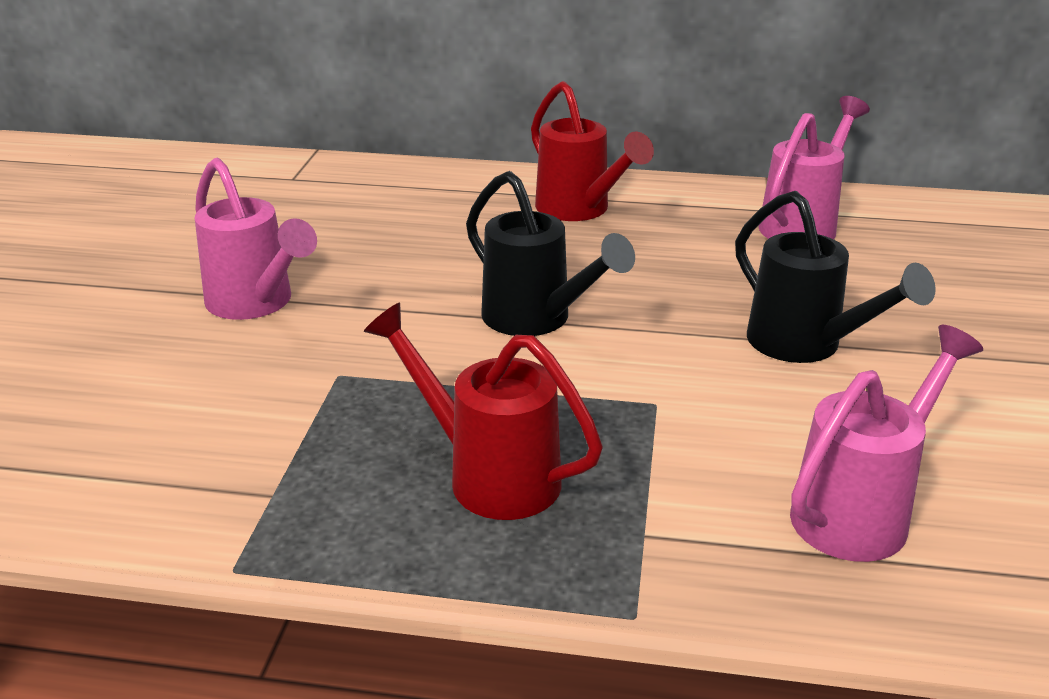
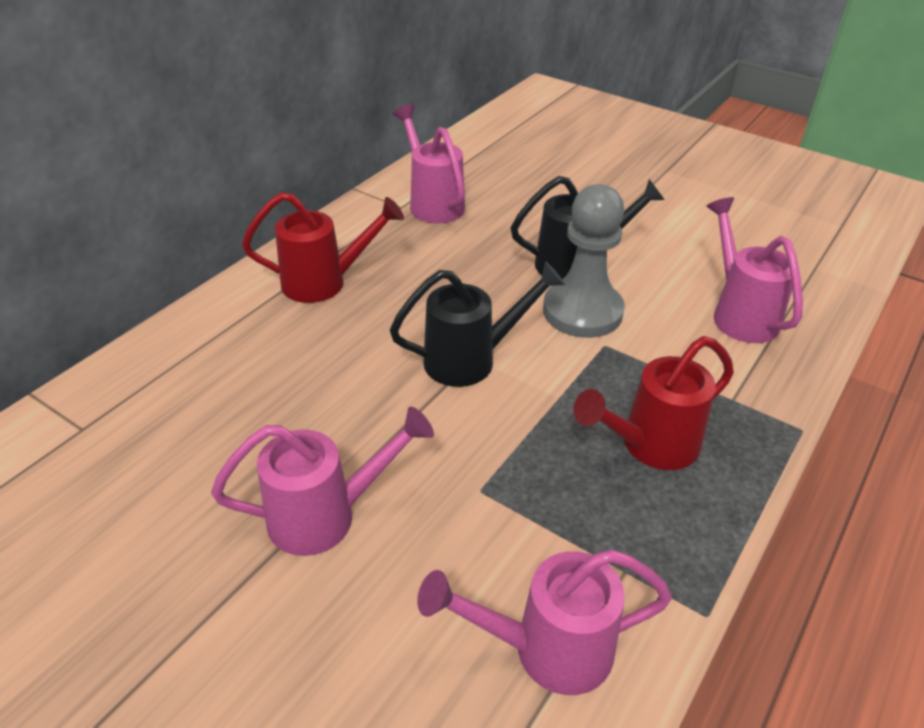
camera: 65 degrees left, 10 degrees up
none -> pink watering can [417,549,672,695]
none -> grey pawn [543,184,625,338]

